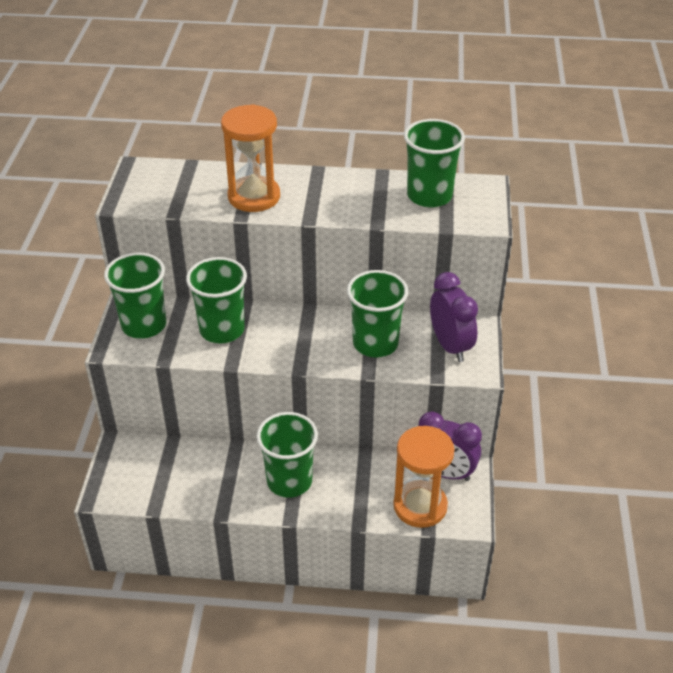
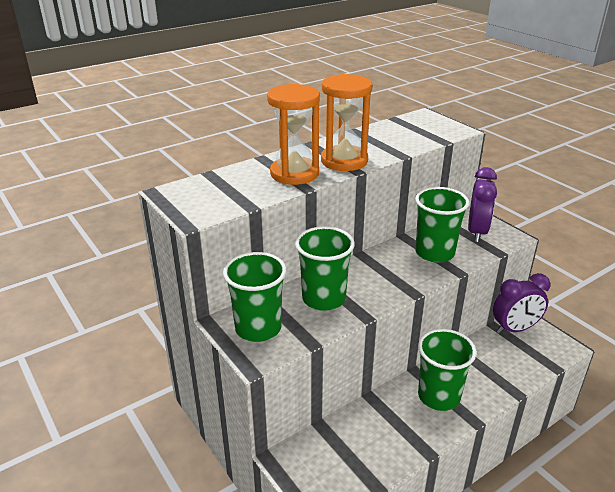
camera: 40 degrees left, 10 degrees down
orange hourglass [393,426,454,528] -> orange hourglass moved to [321,74,372,171]
green cup [404,119,465,207] -> none
purple clock [430,272,478,362] -> purple clock turned 75 degrees clockwise [468,167,497,242]

